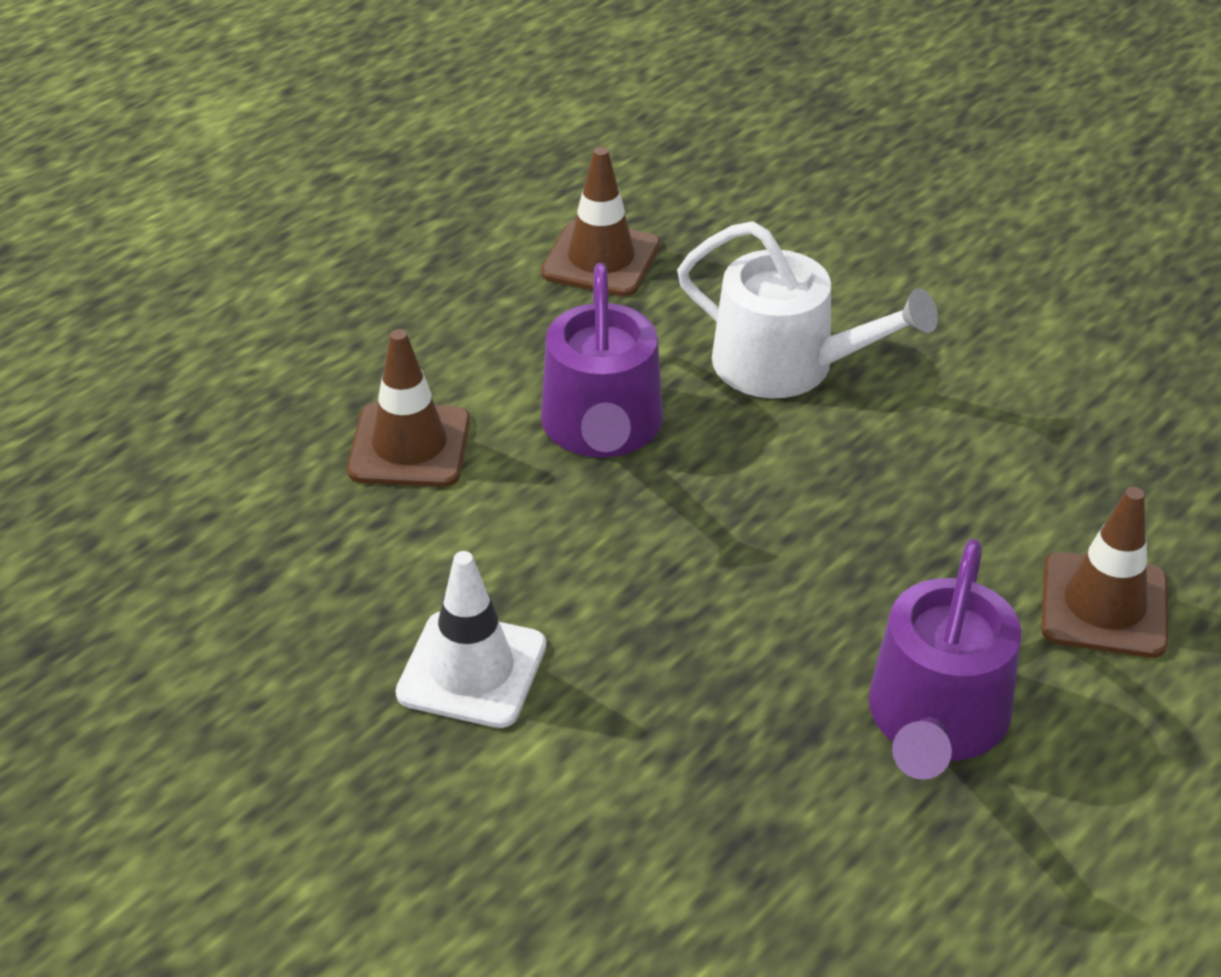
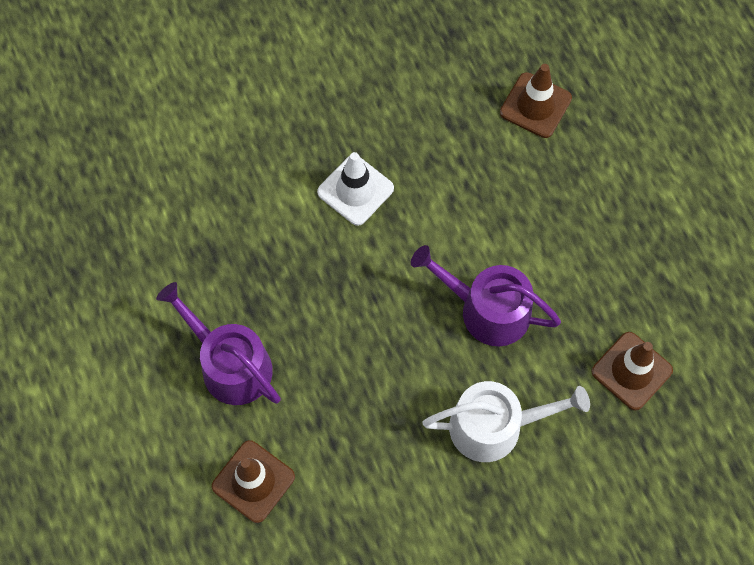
camera: 115 degrees right, 25 degrees up
brown traffic cone [347,329,470,487] -> brown traffic cone moved to [500,64,572,138]
white watering can [677,221,938,398] -> white watering can turned 150 degrees counterclockwise [422,381,590,462]

